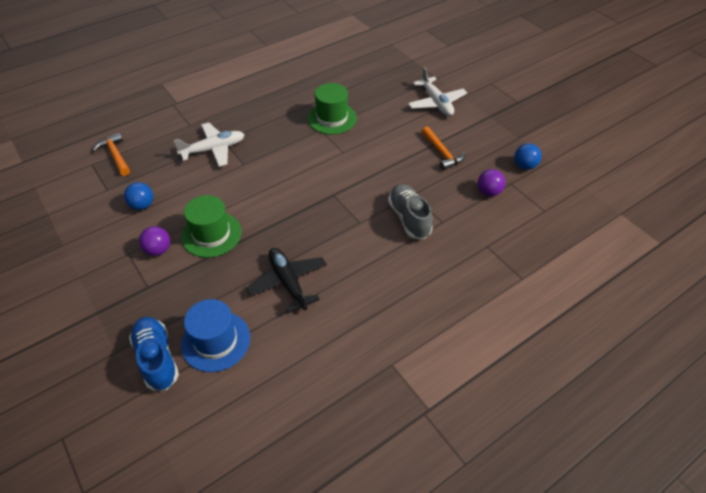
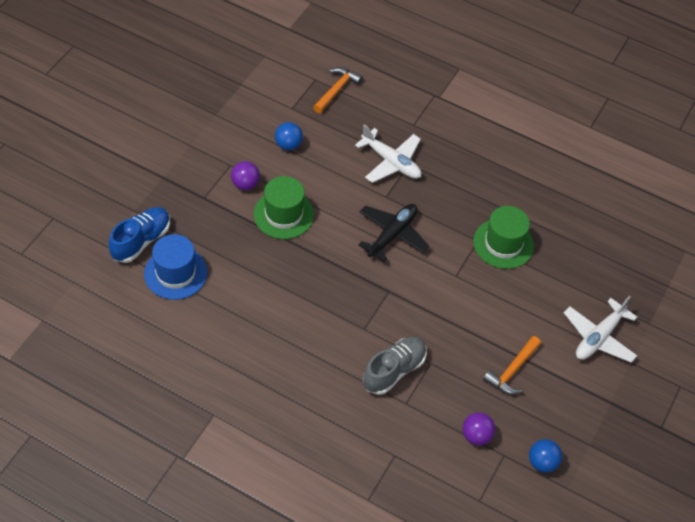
camera: 60 degrees right, 5 degrees up
black plane [246,248,327,313] -> black plane moved to [358,204,430,262]

